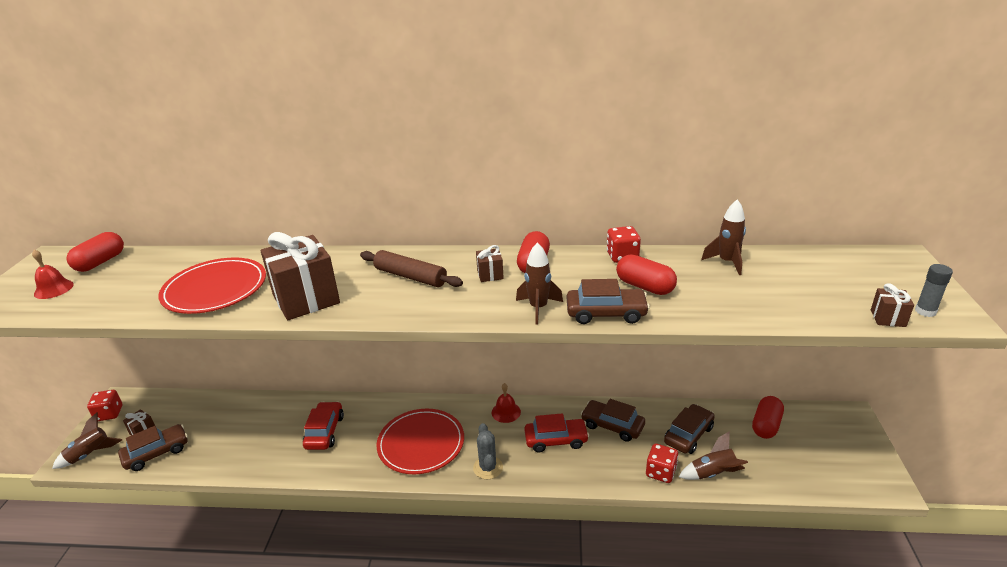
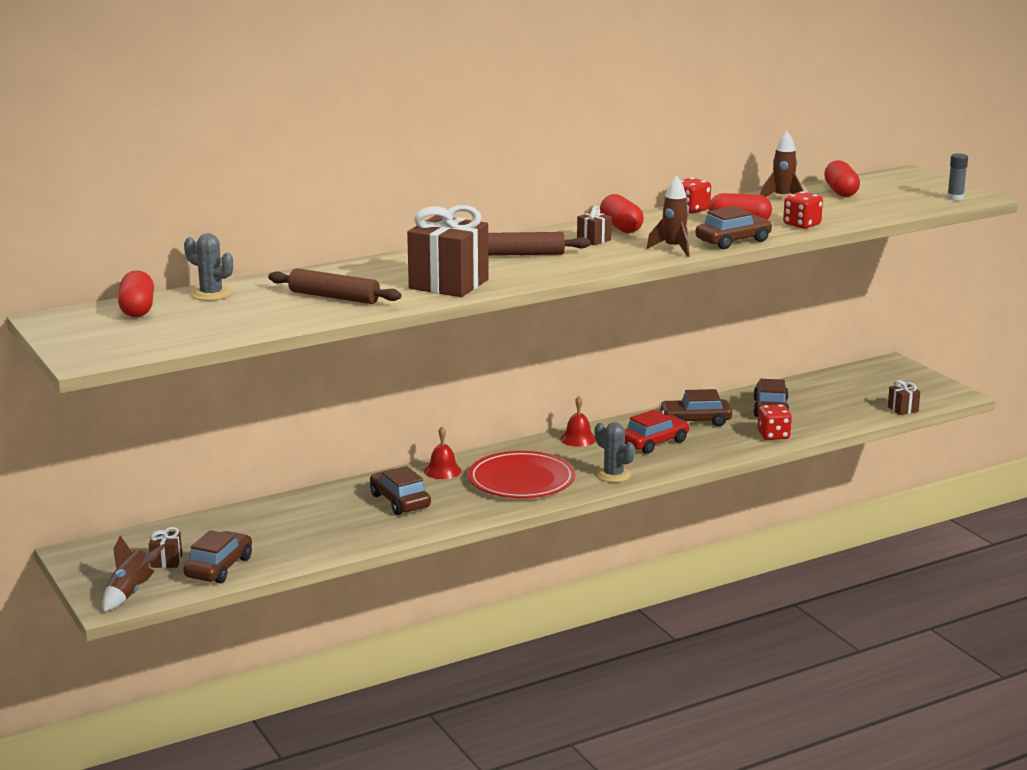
camera: 35 degrees left, 10 degrees down
red bell [32,250,74,299] -> red bell moved to [424,426,462,479]
red dice [87,390,122,421] -> red dice moved to [783,191,823,229]
red plate [158,258,266,314] -> brown rolling pin [268,268,402,304]
red car [303,401,344,450] -> brown car [370,466,431,515]
brown rocket [679,431,748,480] -> none
red capsule [752,396,784,439] -> red capsule moved to [824,160,860,197]
brown gift [871,283,914,327] -> brown gift moved to [888,380,920,415]
none -> grey cactus [184,233,233,301]

